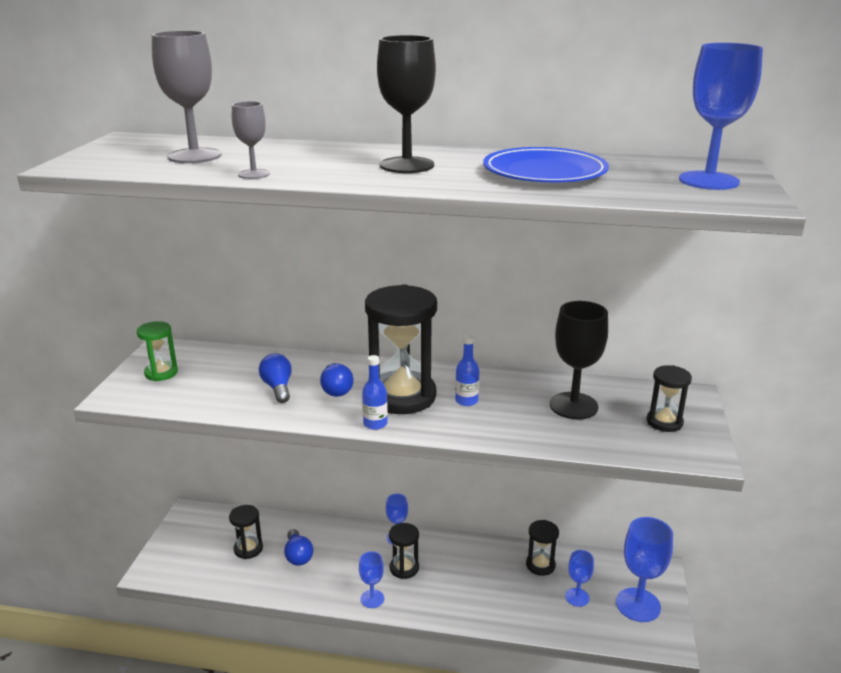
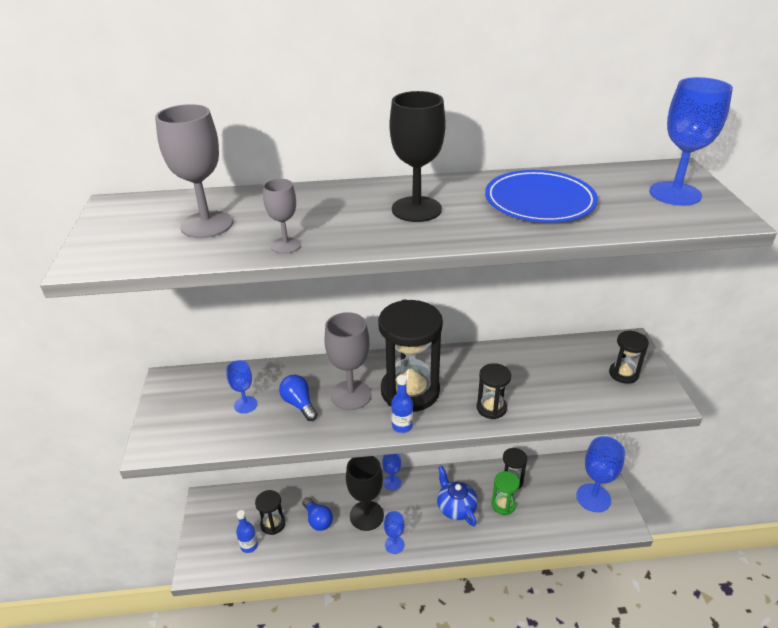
camera: 15 degrees left, 10 degrees up
green hourglass [137,321,178,381] -> green hourglass moved to [491,471,520,515]
blue light bulb [320,363,354,397] -> grey goblet [324,312,372,410]
black hourglass [389,523,419,579] -> black hourglass moved to [477,363,511,419]
blue bottle [455,335,480,406] -> blue bottle moved to [236,510,258,553]
black goblet [550,301,608,419] -> black goblet moved to [346,456,384,531]
blue goblet [565,550,594,607] -> blue goblet moved to [226,360,257,413]
none -> blue teapot [437,466,478,526]

